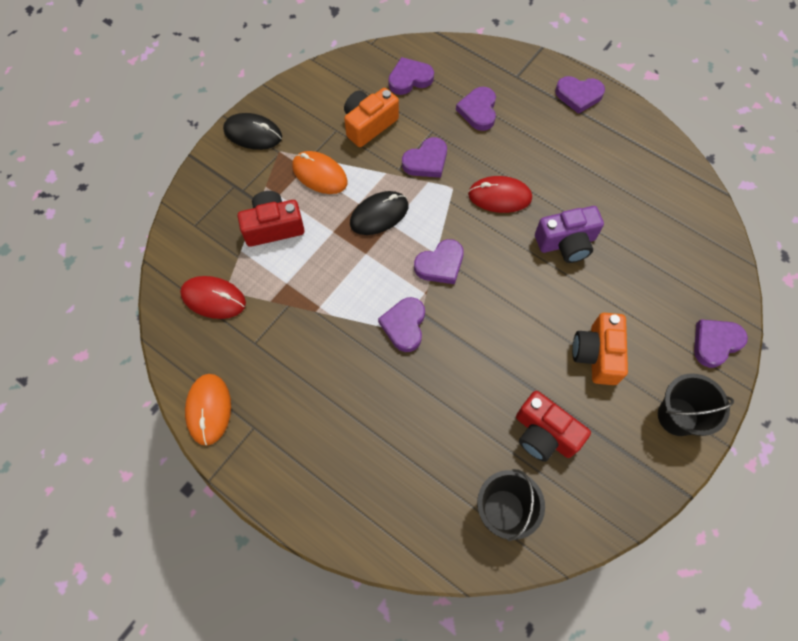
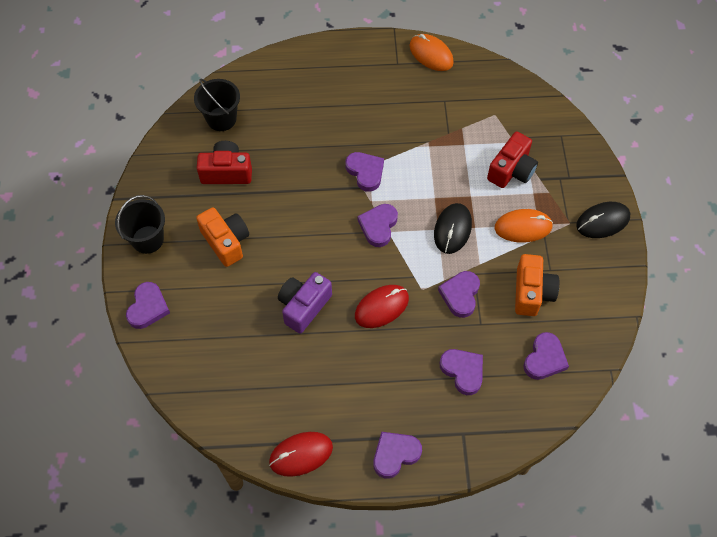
camera: 140 degrees right, 5 degrees down
red mouse [180,276,246,319] -> red mouse moved to [269,432,333,477]

